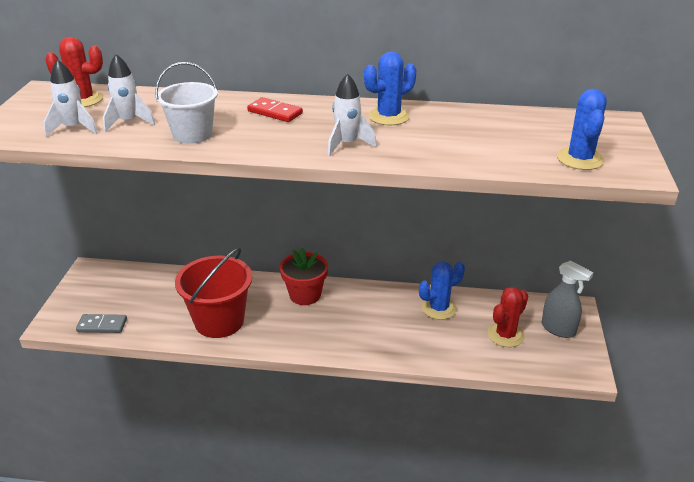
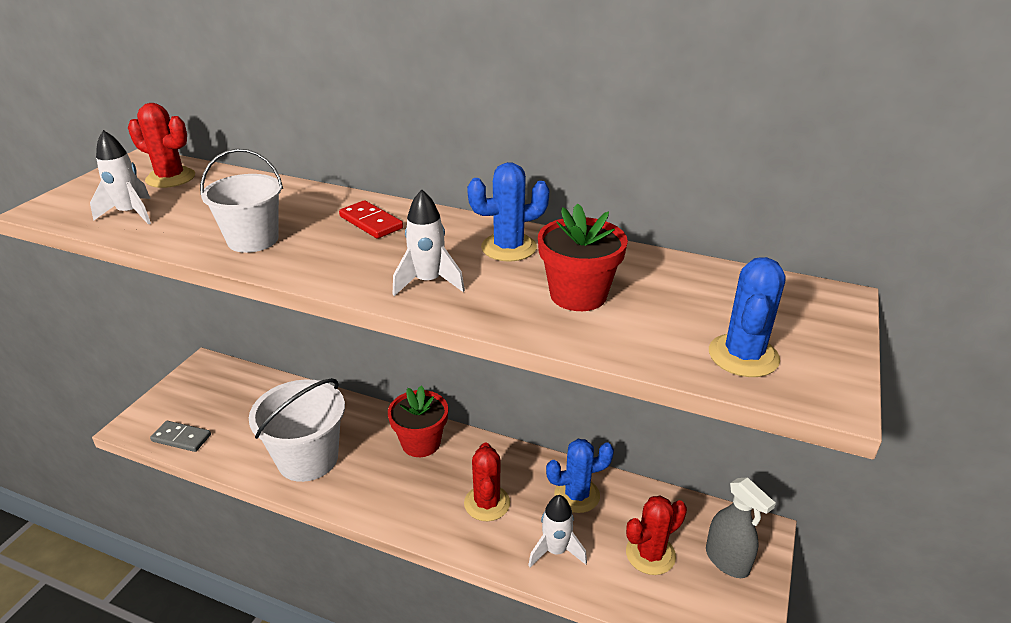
camera: 15 degrees right, 0 degrees up
white rocket [103,54,155,132] -> white rocket moved to [528,495,587,567]
red bucket [175,248,252,338] -> white bucket [249,378,345,482]
none -> red cactus [464,443,510,521]
none -> red flower pot [538,203,628,311]

